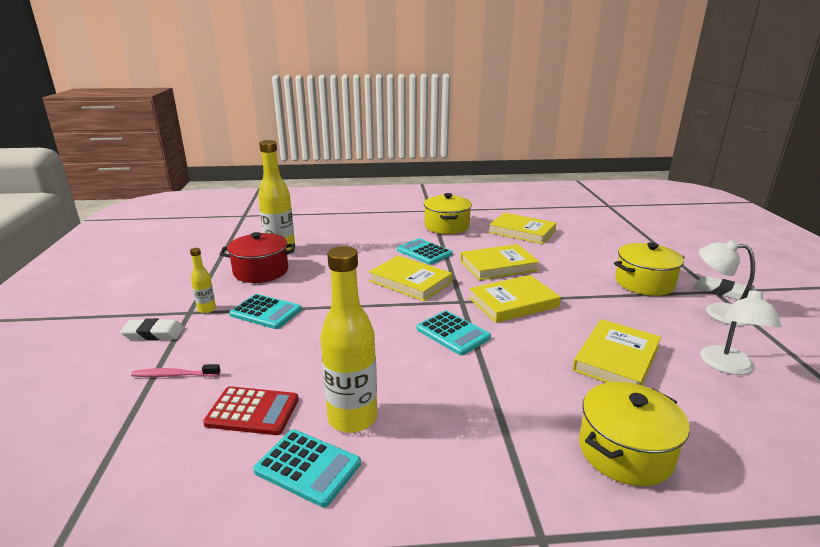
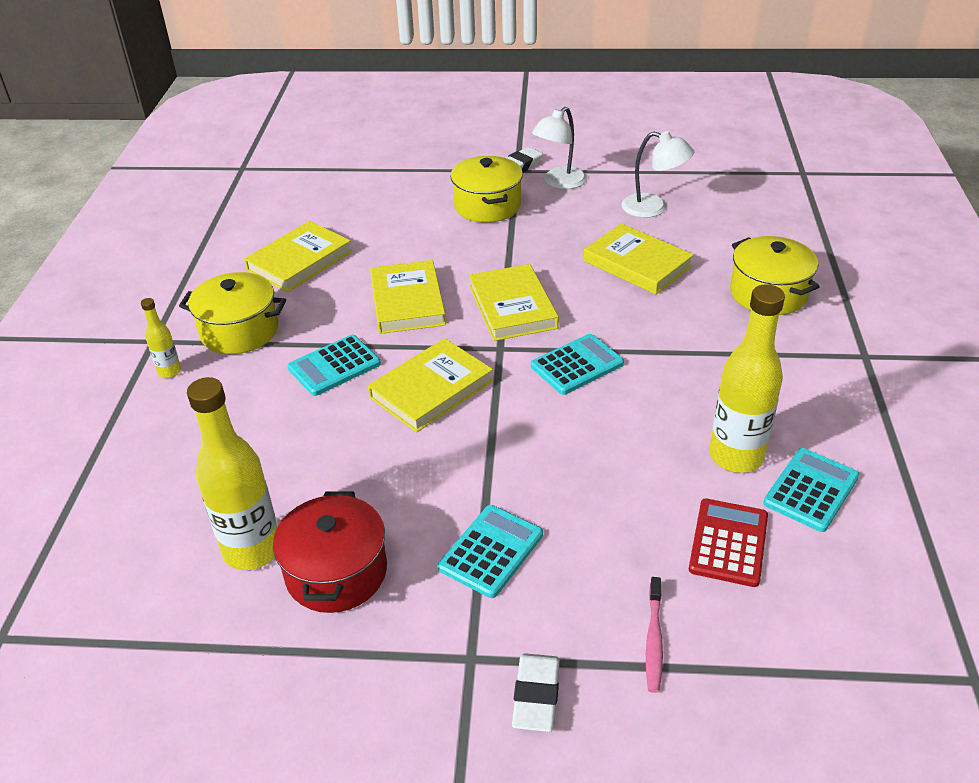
camera: 80 degrees left, 15 degrees up
yellow bottle [190,248,216,313] -> yellow bottle moved to [141,298,181,378]

